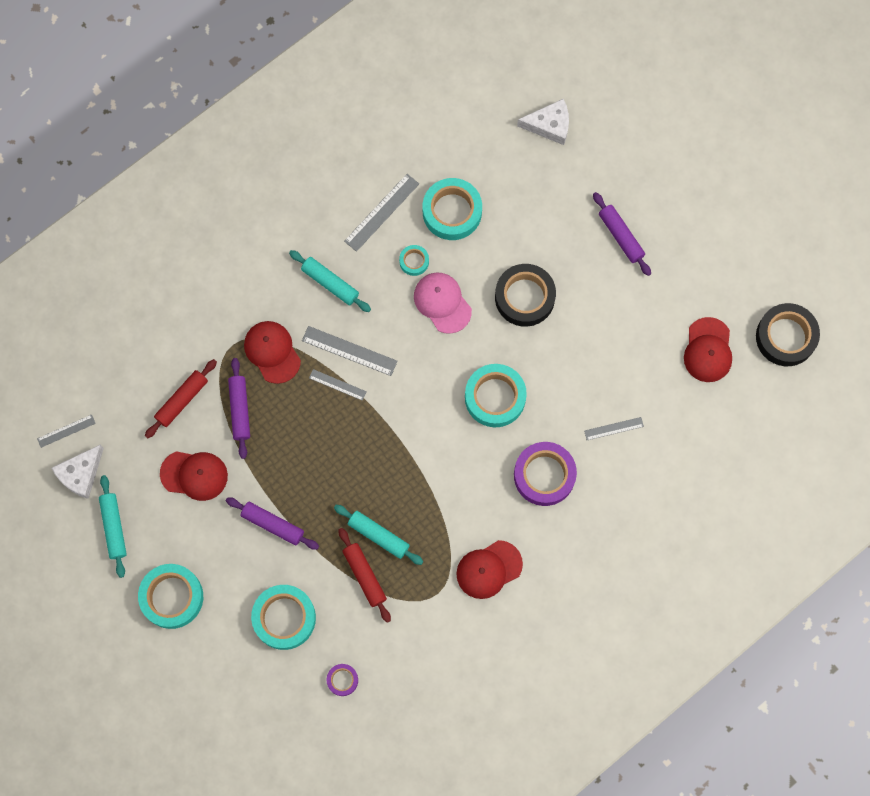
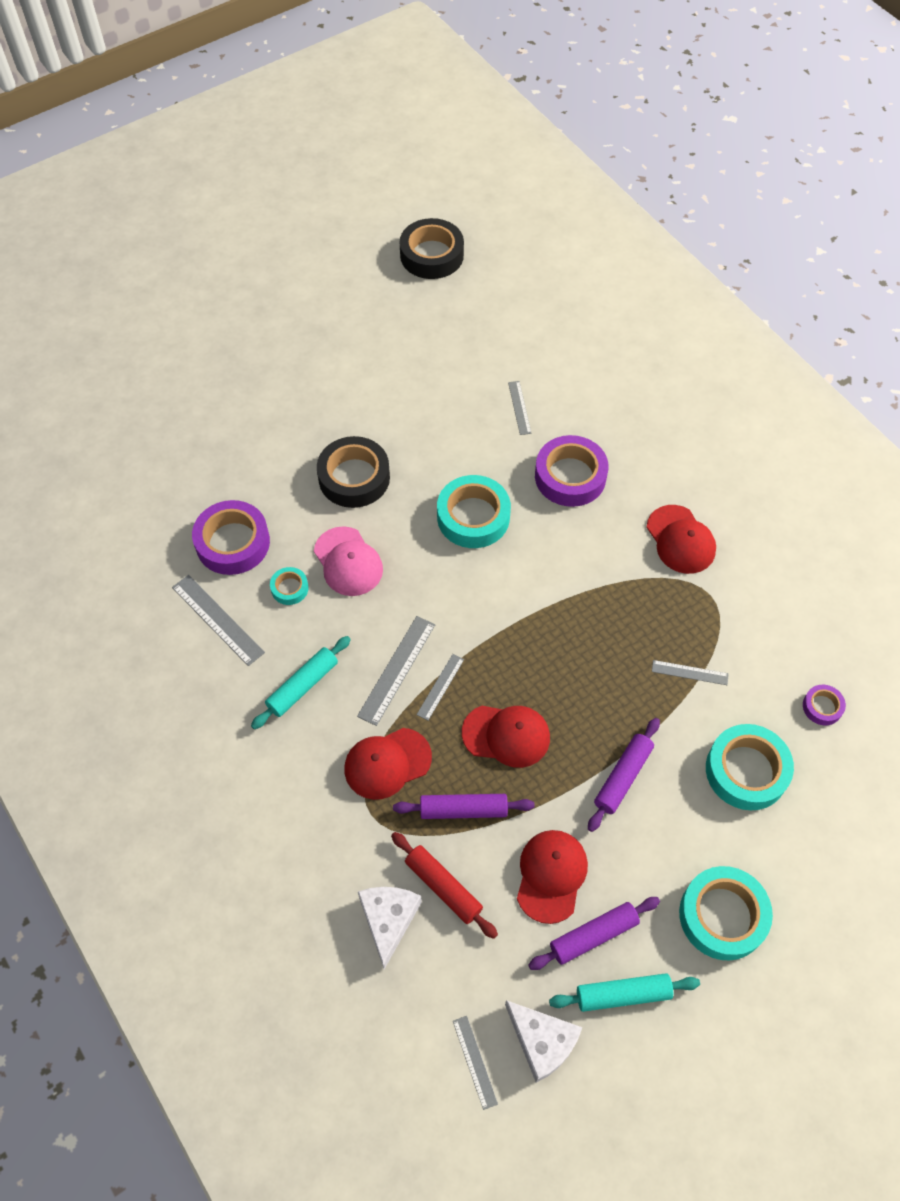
camera: 85 degrees left, 15 degrees down
turquoise rolling pin [334,505,423,565] -> none
red rolling pin [339,528,391,623] -> grey ruler [652,660,729,685]
pink cap [414,273,472,334] -> pink cap turned 90 degrees counterclockwise [314,526,383,596]
turquoise tape [423,178,482,240] -> purple tape [192,500,270,575]
white cheese [517,99,569,145] -> white cheese moved to [358,887,422,969]
purple rolling pin [593,192,651,276] -> purple rolling pin moved to [528,897,660,970]
red cap [684,317,732,382] -> red cap moved to [462,706,550,768]

